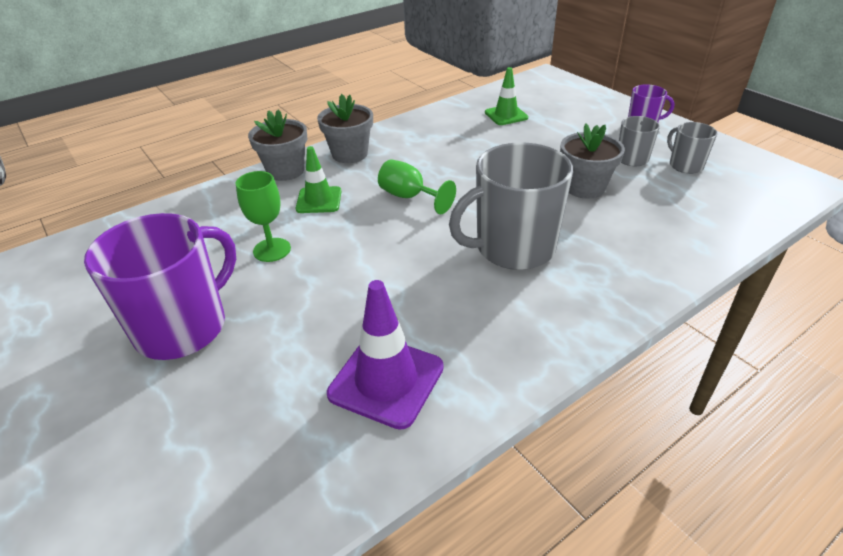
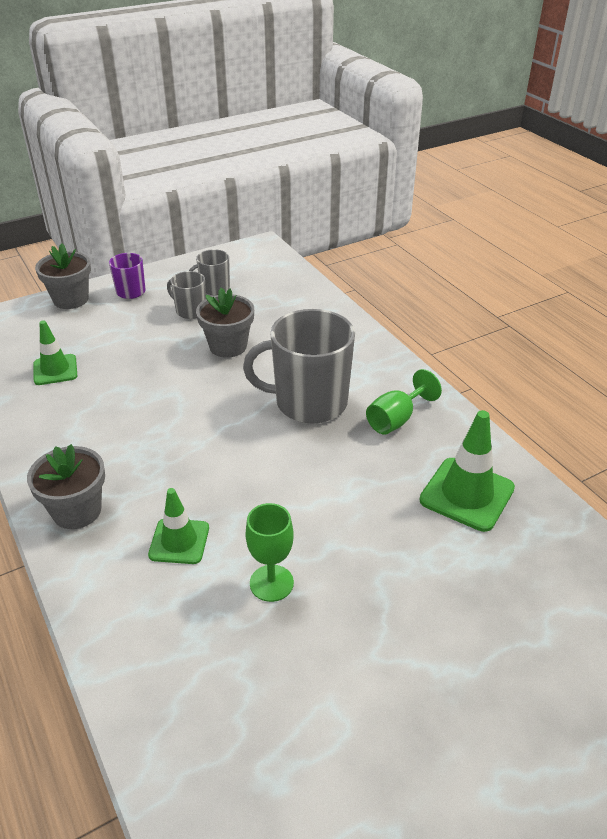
camera: 85 degrees left, 0 degrees up
purple mug [84,213,236,360] -> none
grey flower pot [248,109,307,181] -> grey flower pot moved to [35,243,91,309]
purple traffic cone [327,280,444,430] -> green traffic cone [419,410,515,532]
green goblet [378,159,456,214] -> green goblet moved to [366,369,442,435]
grey mug [449,142,573,270] -> grey mug turned 105 degrees clockwise [243,309,355,424]

